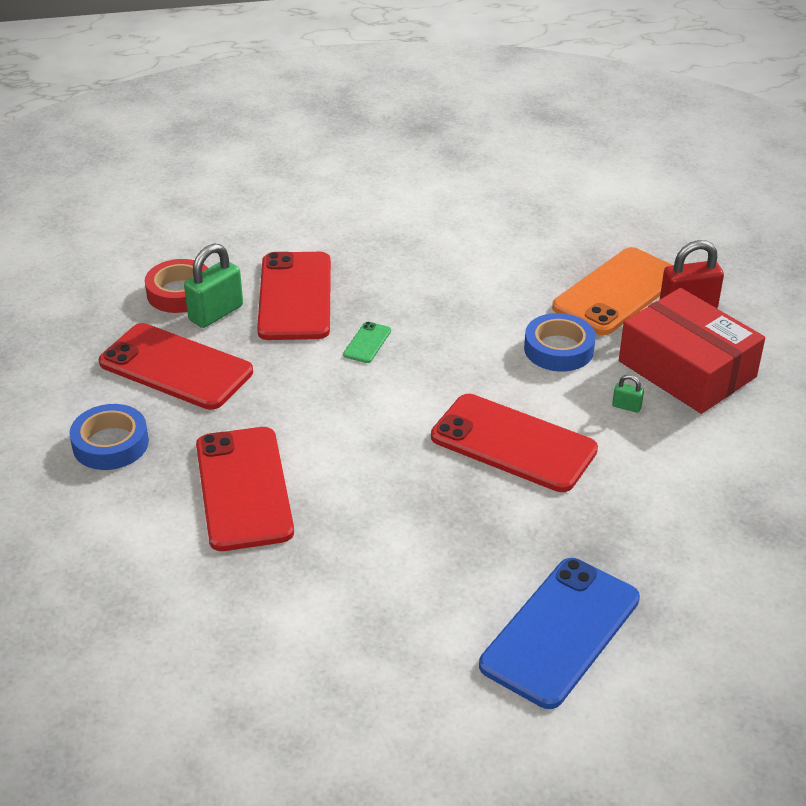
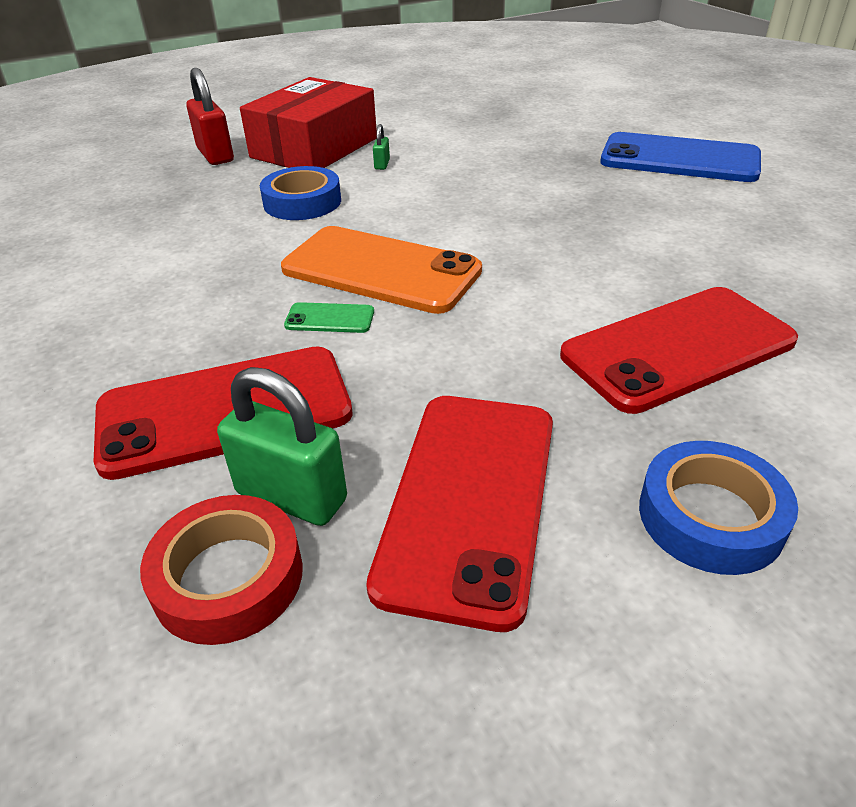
camera: 105 degrees left, 0 degrees up
red phone [431,394,598,492] -> none
orange phone [552,247,673,335] -> orange phone moved to [281,226,482,314]

